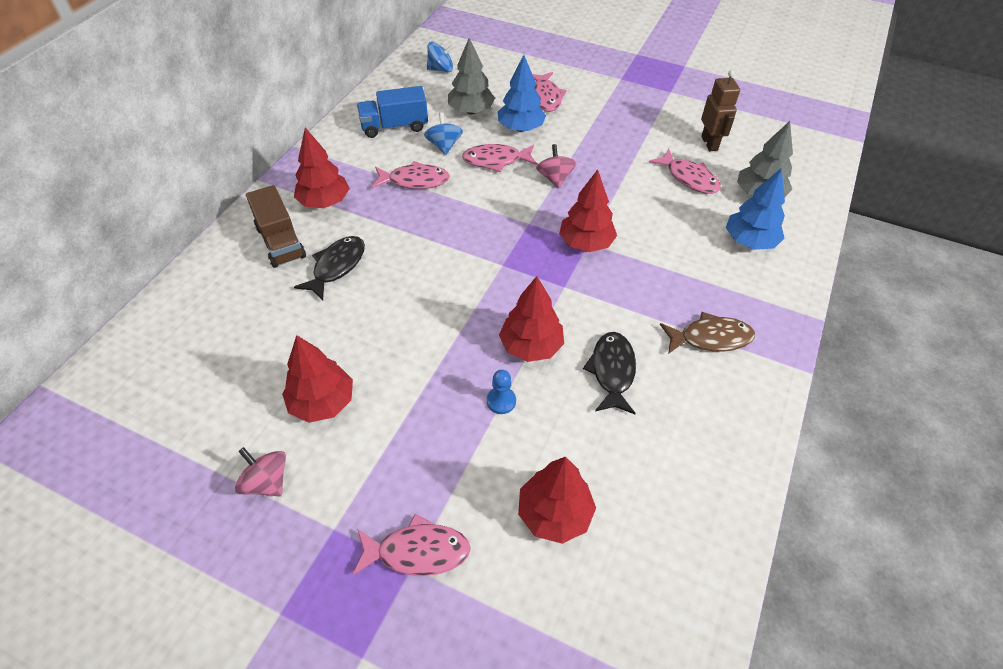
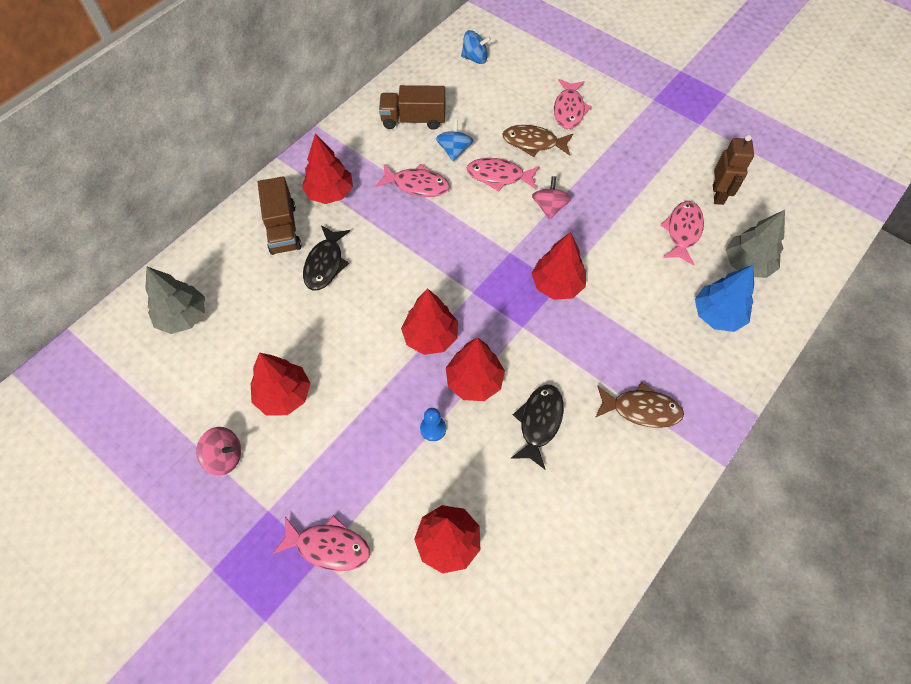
camera: 15 degrees right, 10 degrees up
pink spinning top [235,447,286,496] -> pink spinning top turned 135 degrees clockwise [196,427,241,476]
black fish [294,236,365,301] -> black fish turned 150 degrees clockwise [303,225,350,291]
blue truck [357,86,428,138] -> brown truck [379,85,445,130]
grey tree [448,38,495,114] -> grey tree moved to [145,267,205,334]
blue tree [498,55,546,132] -> brown fish [503,125,573,157]
pink fish [649,149,721,194] -> pink fish turned 135 degrees counterclockwise [660,201,704,265]
none -> red tree [401,288,458,355]

